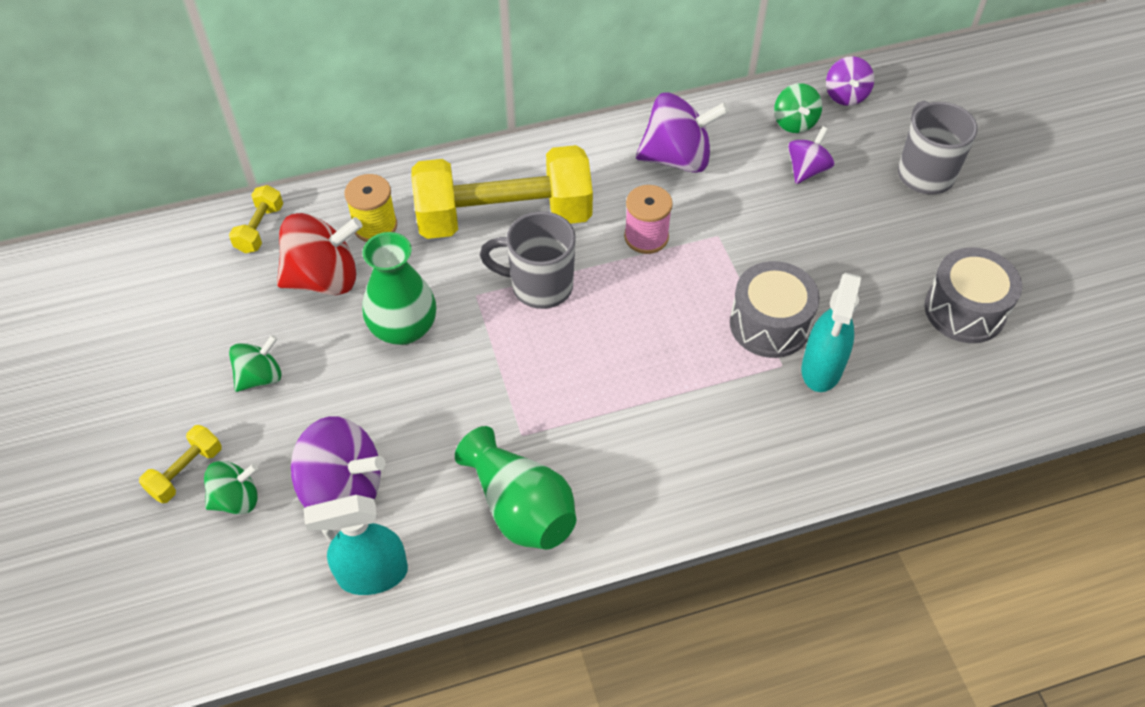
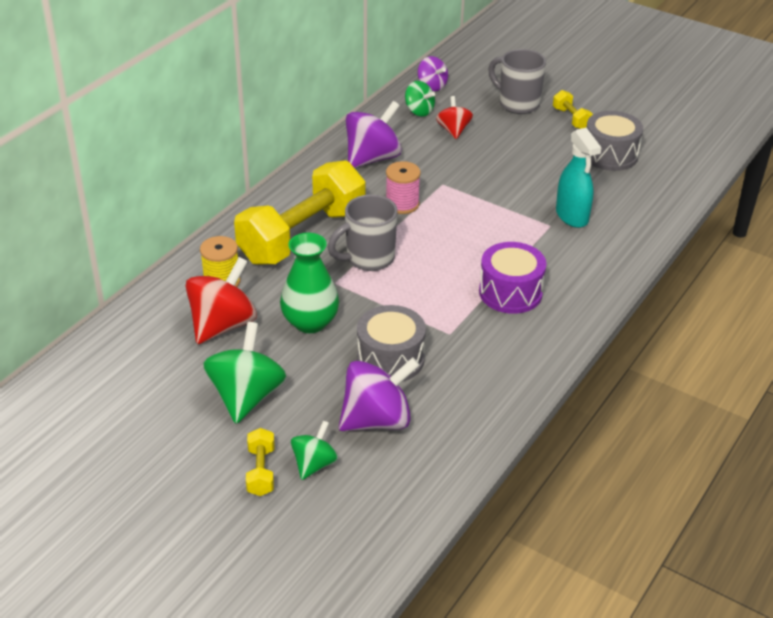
camera: 40 degrees left, 15 degrees down
yellow dumbbell [229,185,283,253] -> yellow dumbbell moved to [553,90,593,129]
green spinning top [229,335,282,392] -> green spinning top [203,322,287,424], size x1.73
turquoise spray bottle [304,495,408,595] -> none
green vase [455,426,576,550] -> none
grey drum [730,261,820,358] -> grey drum moved to [357,305,426,382]
purple spinning top [788,126,834,184] -> red spinning top [436,96,473,139]
none -> purple drum [479,242,546,314]

